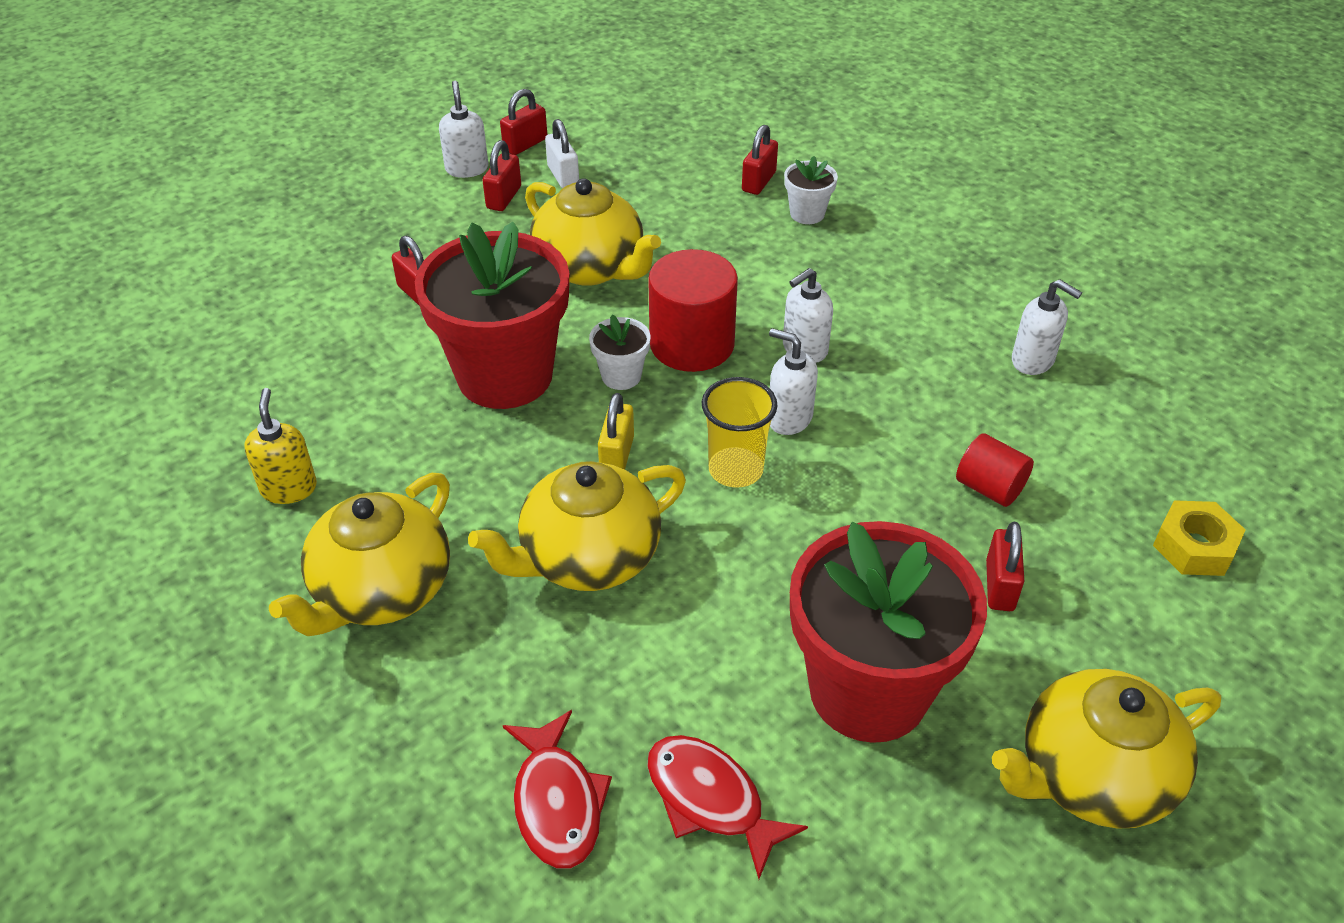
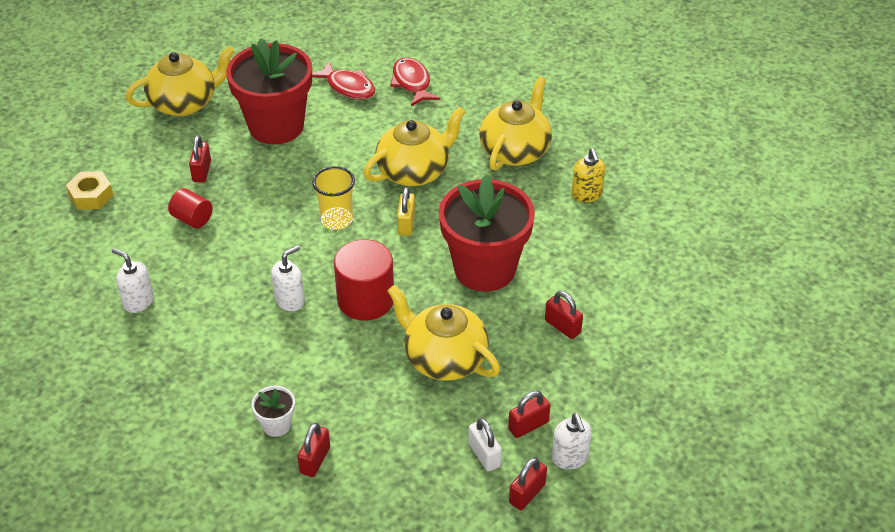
camera: 175 degrees right, 0 degrees up
red padlock [483,140,521,211] -> red padlock turned 45 degrees clockwise [508,391,550,438]
white flower pot [589,314,651,390] -> none
white soap dispenser [769,328,818,435] -> none

